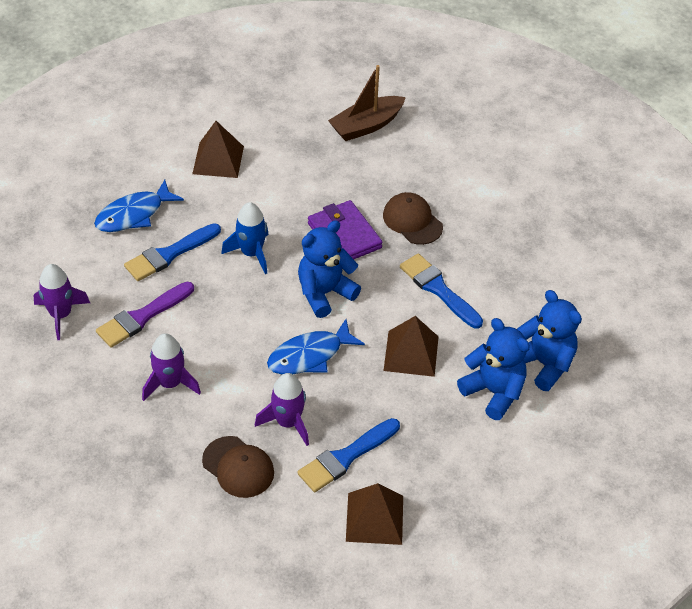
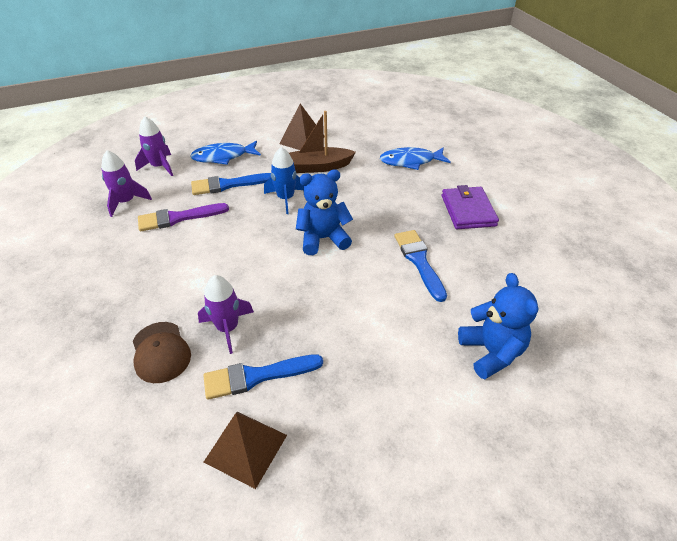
camera: 25 degrees right, 5 degrees down
purple rocket [142,333,201,401] -> purple rocket moved to [135,116,173,176]
blue fish [267,319,365,374] -> blue fish moved to [380,147,451,170]
purple wallet [308,200,383,259] -> purple wallet moved to [442,185,499,229]
brown boat [328,65,406,141] -> brown boat moved to [289,111,356,173]
brown cap [383,192,443,245] -> none
brown pyramid [384,316,438,377] -> none
blue teddy bear [457,318,530,420] -> none

